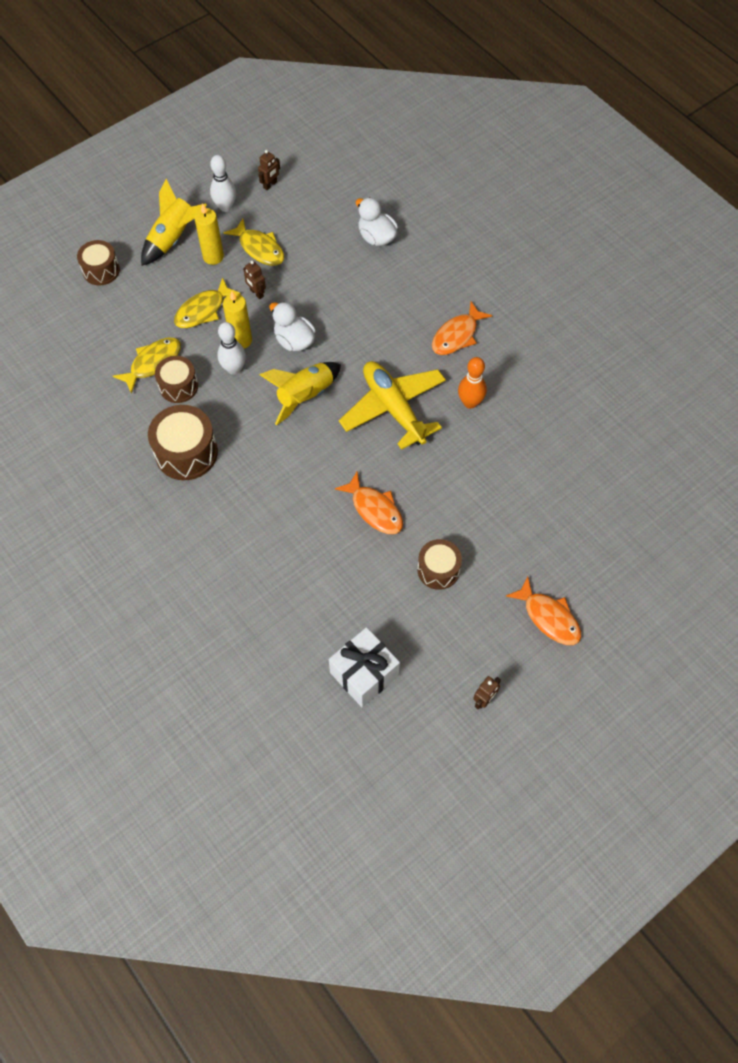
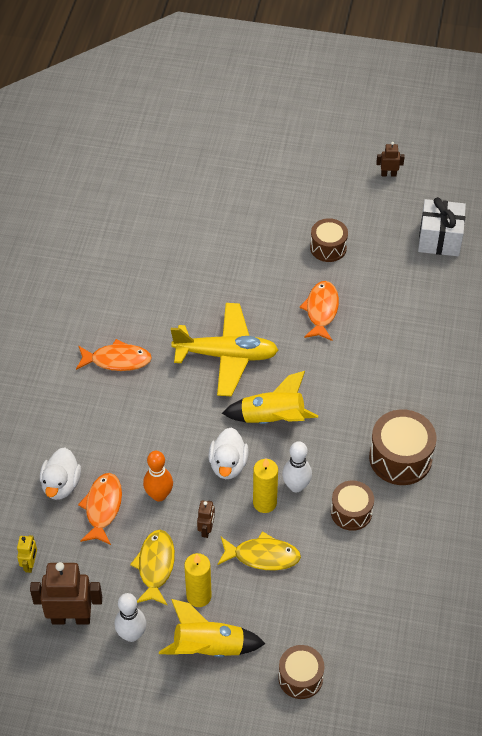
camera: 130 degrees left, 10 degrees down
yellow fish [113,338,181,394] -> none
brown robot [258,150,280,190] -> brown robot [30,562,102,625], size x2.02
yellow plane [339,361,446,450] -> yellow plane turned 105 degrees counterclockwise [171,303,278,396]
orange bowling pin [458,357,487,409] -> orange bowling pin moved to [143,451,173,501]
orange fish [506,576,581,645] -> orange fish moved to [78,473,122,545]
none -> yellow robot [17,535,37,573]

